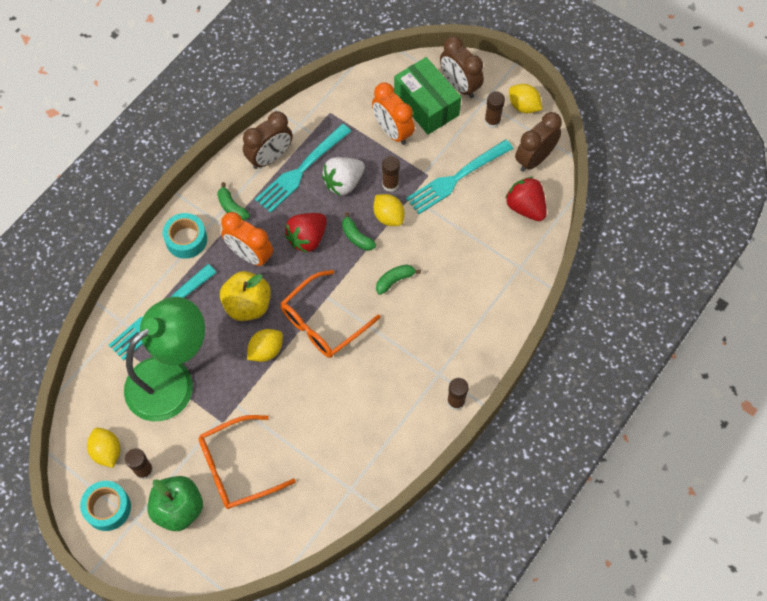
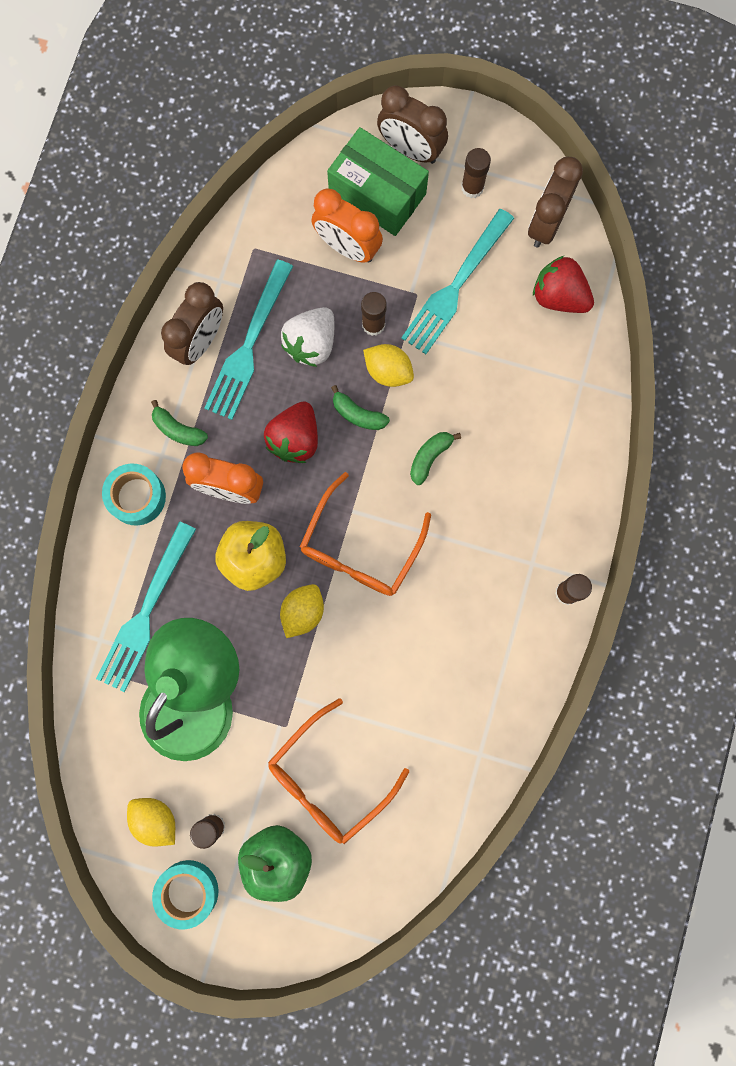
camera: 20 degrees left, 15 degrees up
yellow lemon [509,84,542,113] -> none

